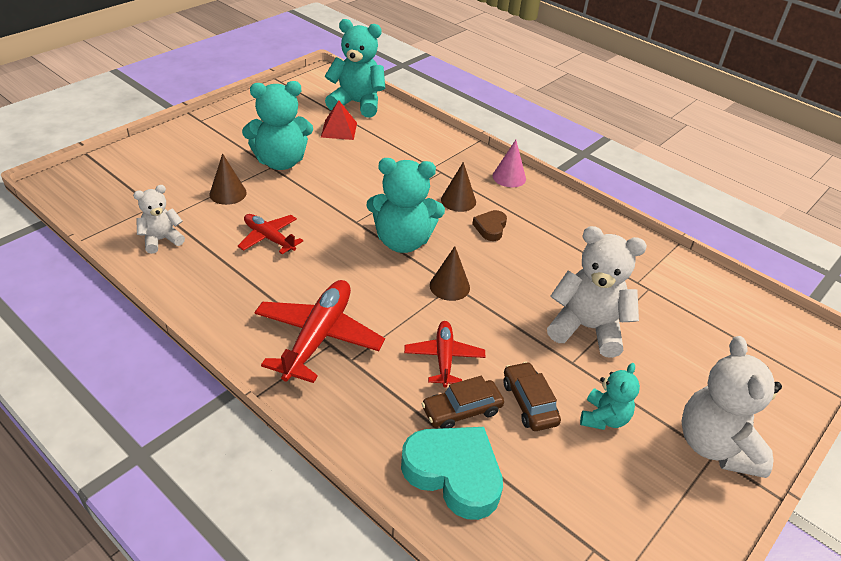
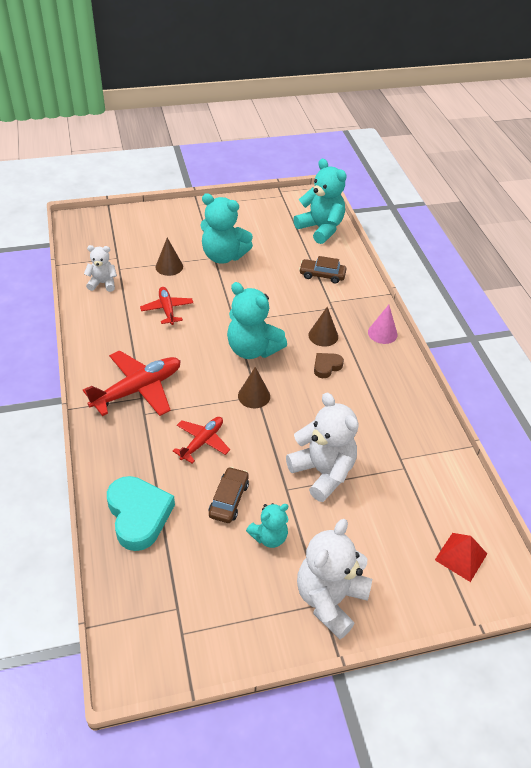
camera: 35 degrees right, 5 degrees up
red pyramid [321,100,357,140] -> red pyramid moved to [435,533,487,582]
brown car [421,376,504,428] -> brown car moved to [299,256,346,284]

